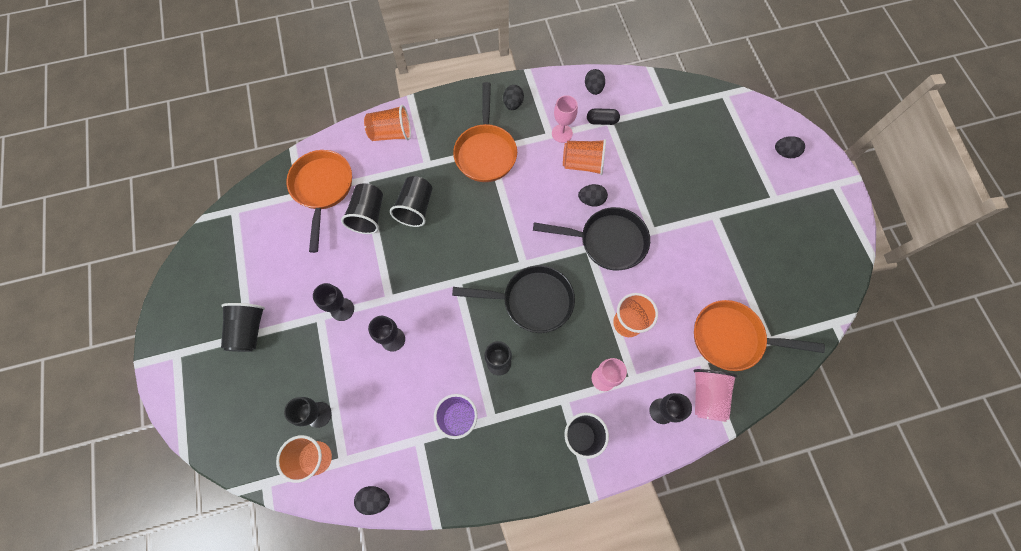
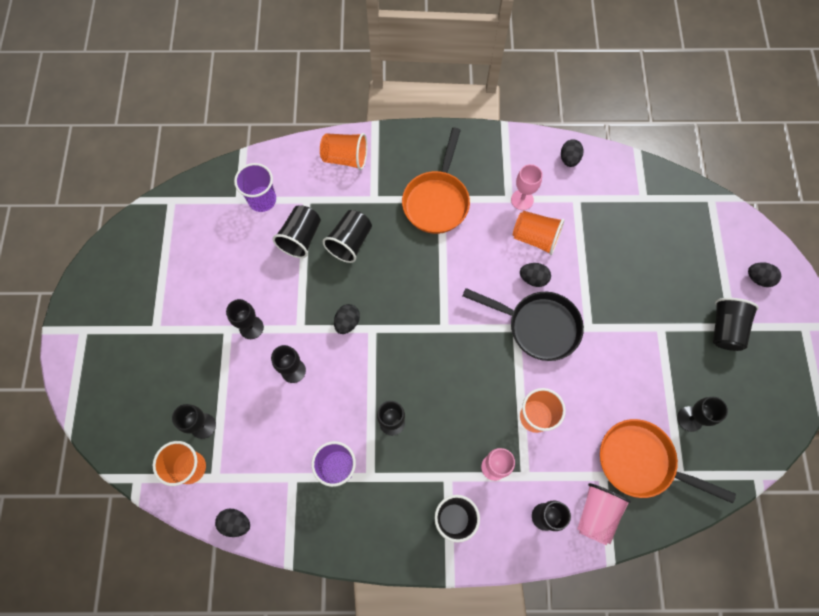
camera: 15 degrees right, 0 degrees up
black cup [221,303,265,352] -> black cup moved to [713,298,759,351]
orange pan [286,150,352,253] -> purple cup [234,163,276,212]
black pan [452,265,575,333] -> none
black egg [503,85,524,110] -> black egg moved to [334,304,360,334]
black capsule [587,108,620,125] -> none
none -> black goblet [677,397,728,432]

